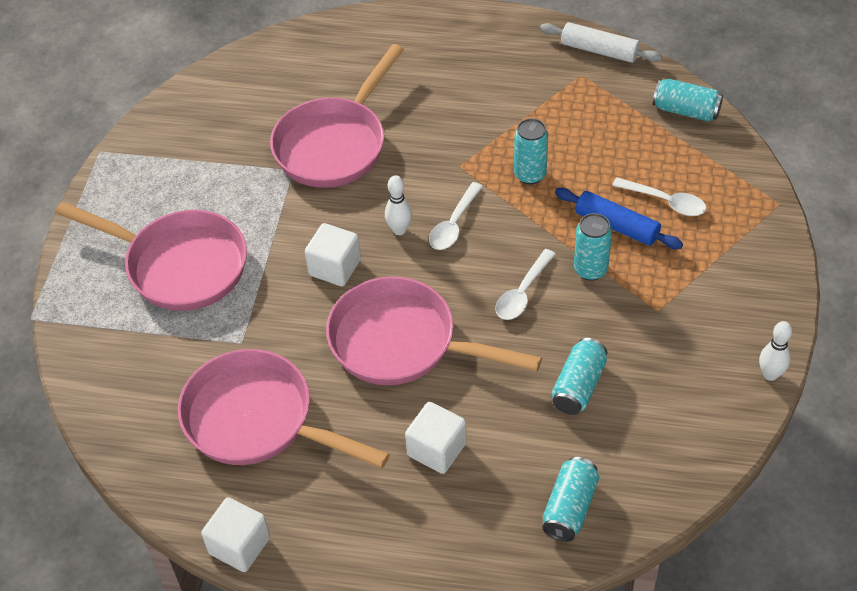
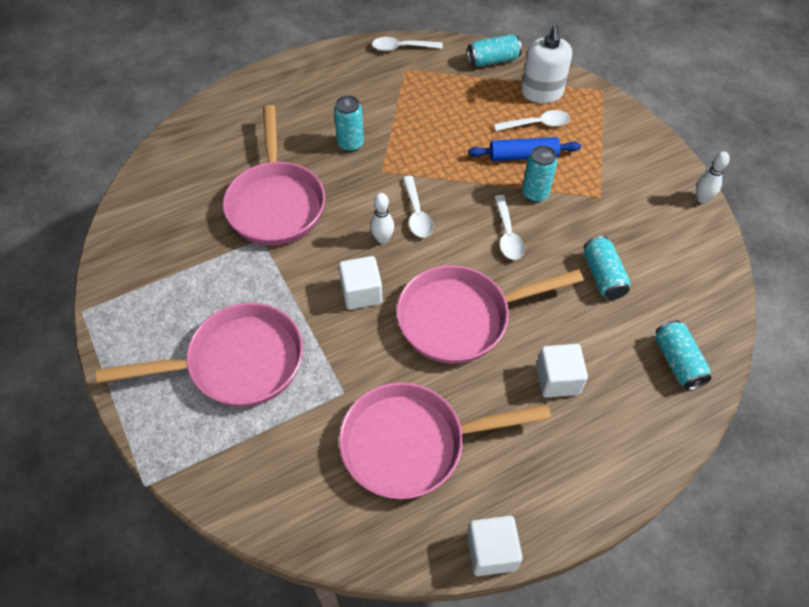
camera: 40 degrees left, 5 degrees up
turquoise can [514,118,548,185] -> turquoise can moved to [334,95,364,152]
white rolling pin [540,22,662,63] -> white spoon [372,37,443,51]
none -> white soap dispenser [521,25,572,103]

